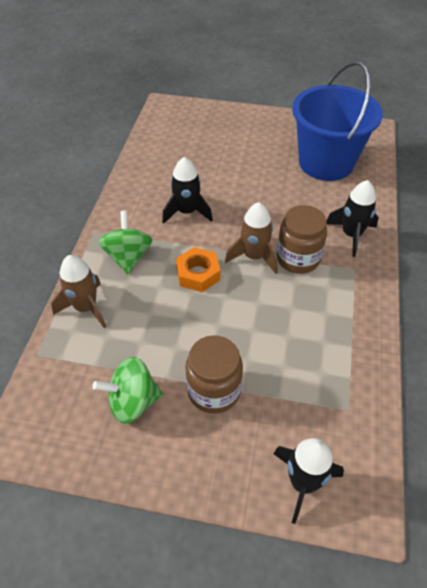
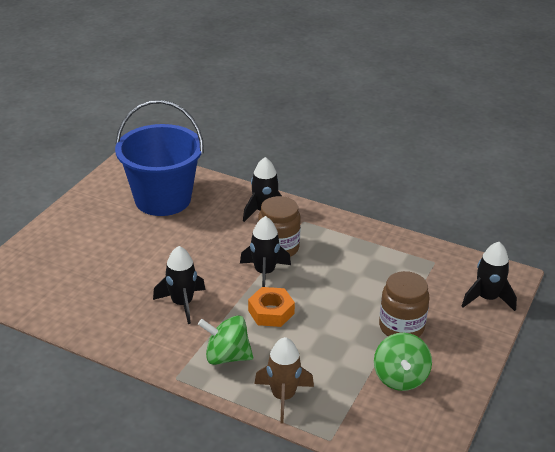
camera: 75 degrees left, 15 degrees down
brown rocket [225,202,277,274] -> black rocket [240,216,291,287]

